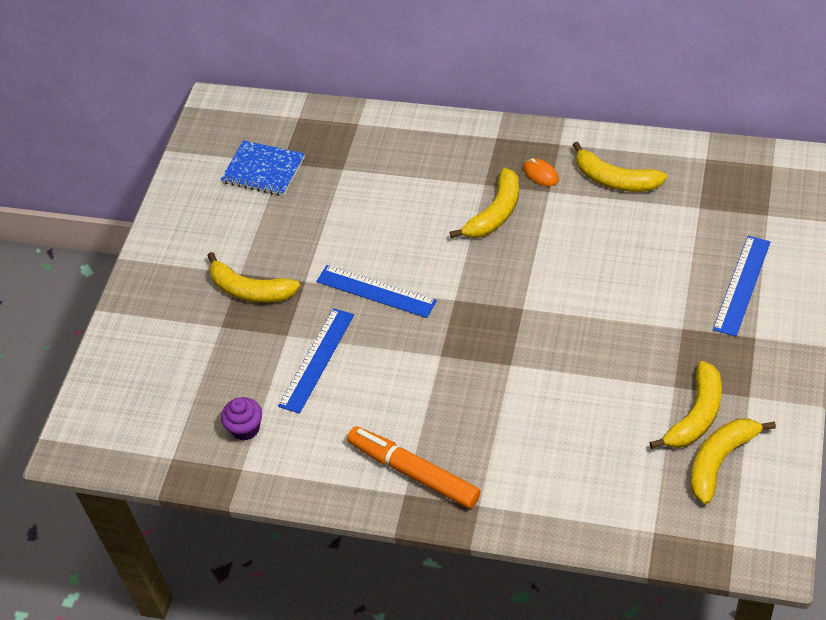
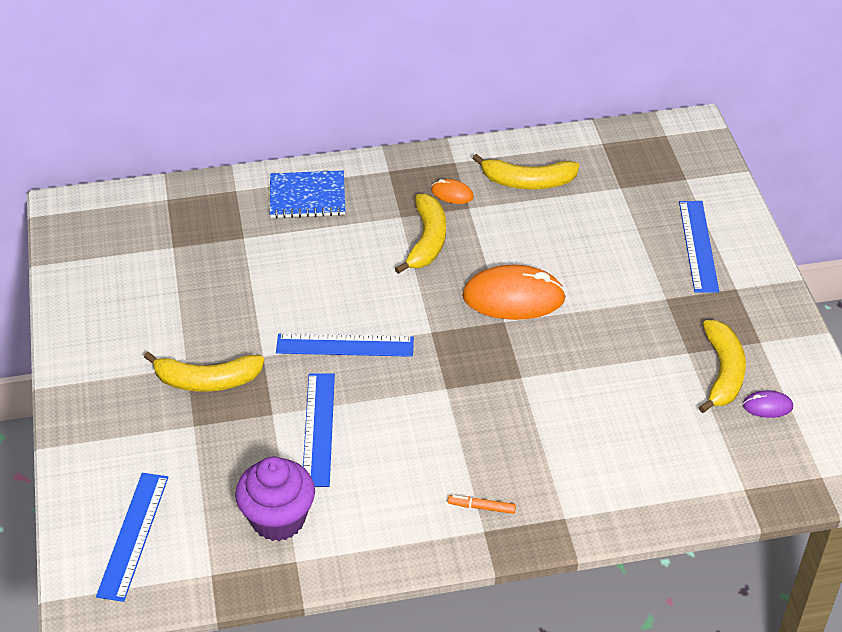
camera: 30 degrees left, 5 degrees down
blue notebook [221,140,305,196] -> blue notebook moved to [270,170,345,218]
purple cupcake [221,397,262,440] -> purple cupcake [235,457,315,541], size x1.66
orange marker [347,426,480,508] -> orange marker [448,495,516,514], size x0.42
yellow banana [691,419,776,504] -> purple mouse [743,390,793,418]
none -> blue ruler [96,473,168,602]
none -> orange mouse [462,265,566,320]

